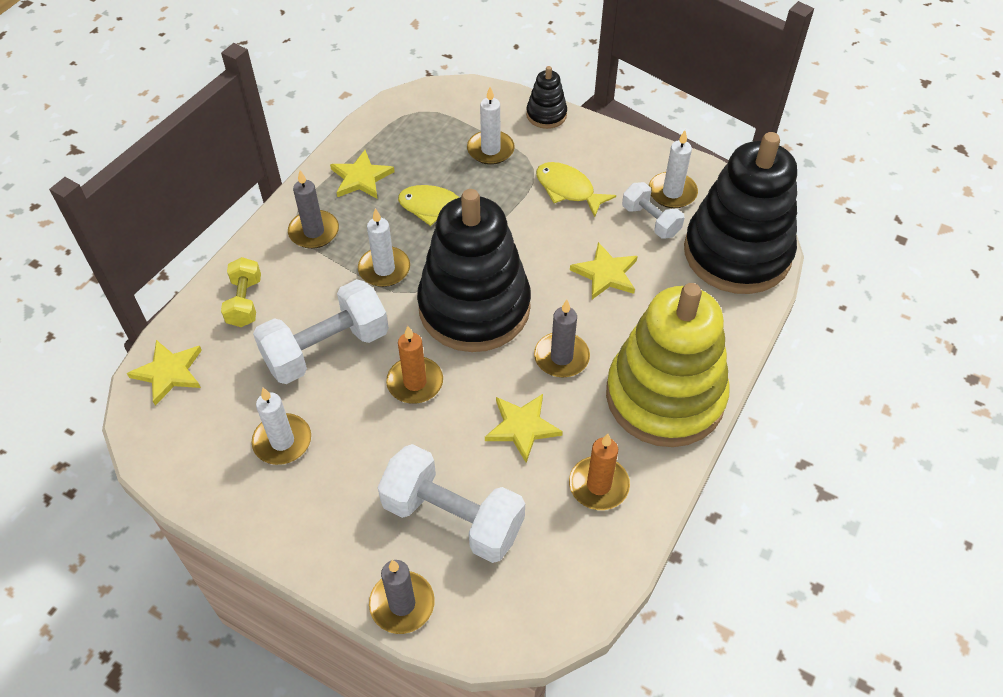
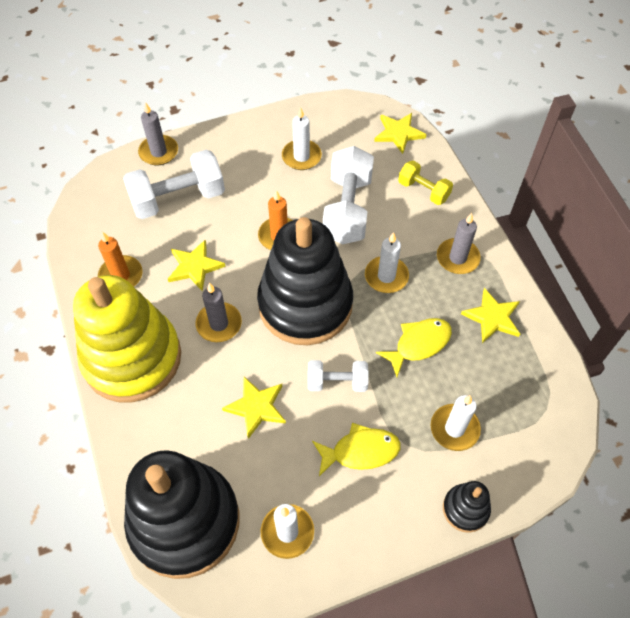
camera: 130 degrees right, 5 degrees up
white dumbbell [622,182,685,239] -> white dumbbell moved to [308,360,369,392]

